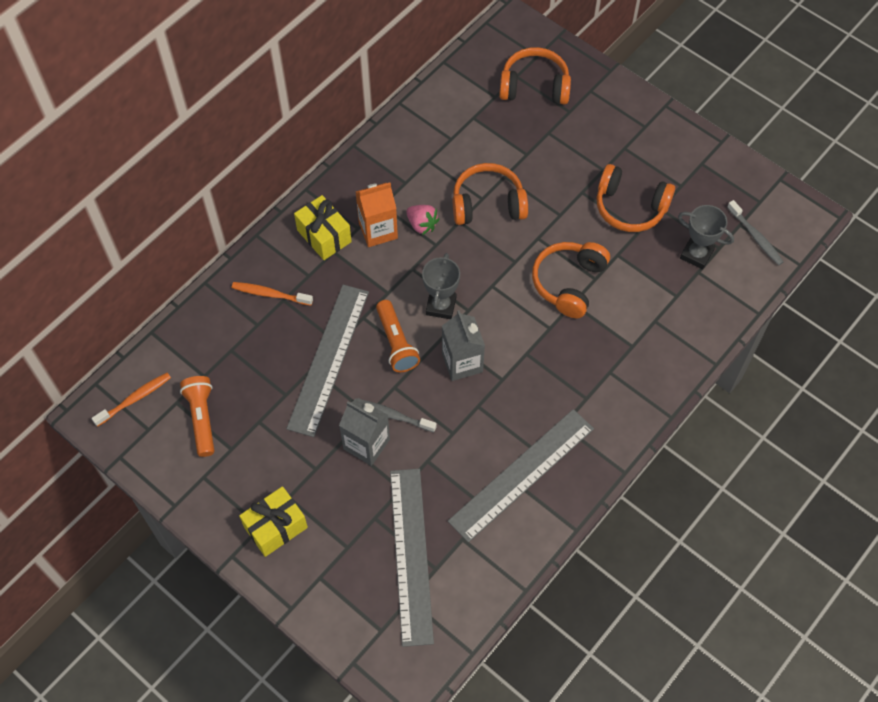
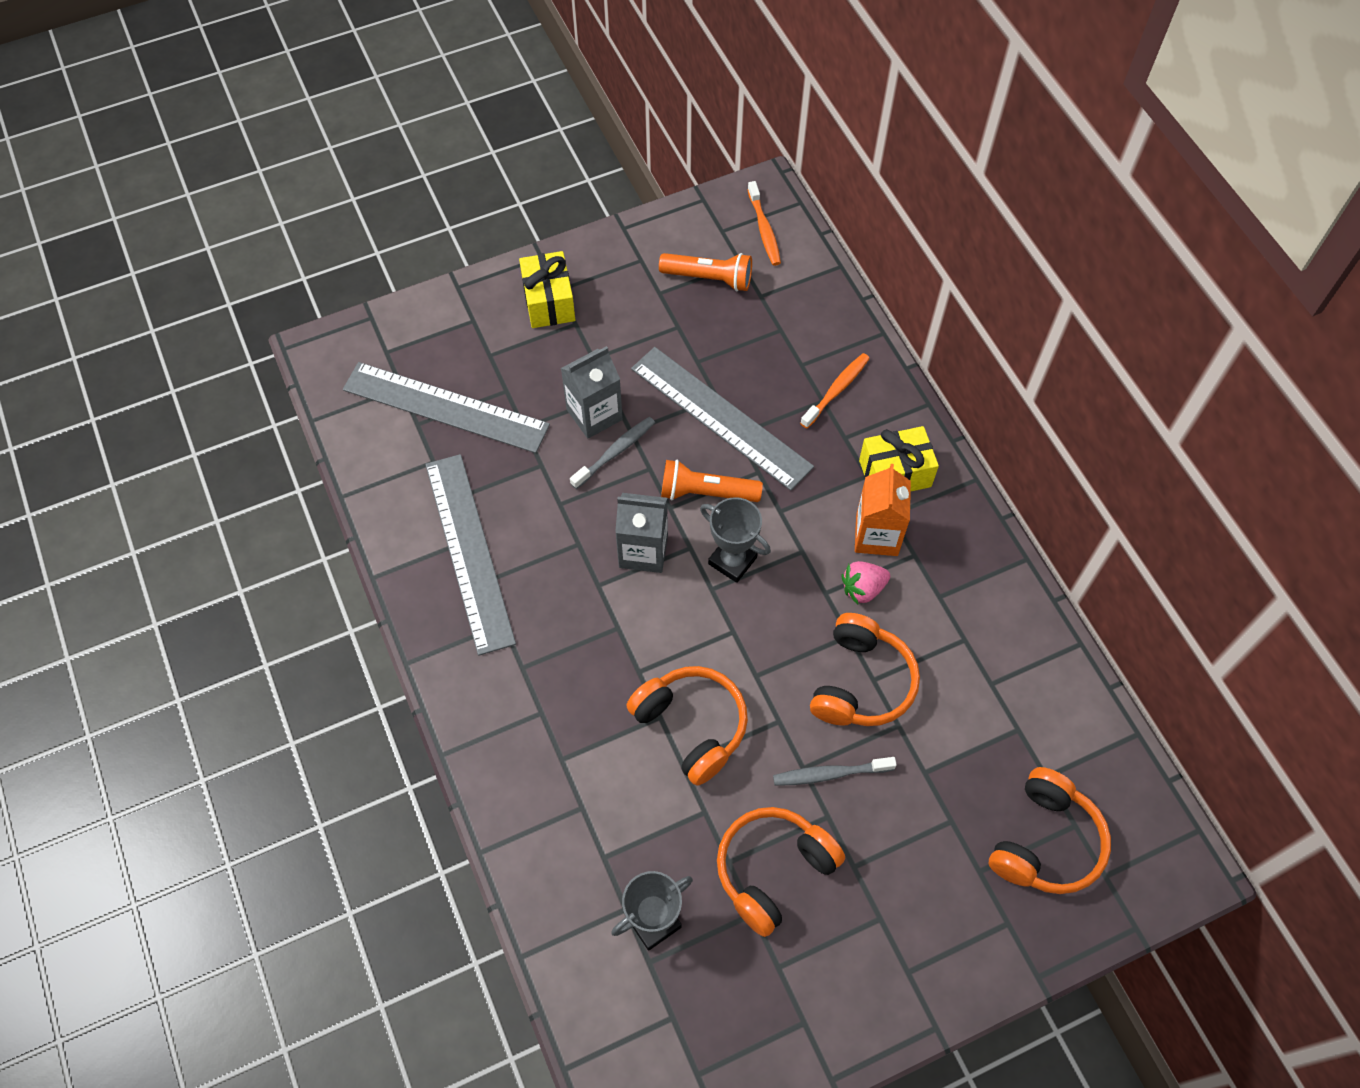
camera: 115 degrees right, 0 degrees up
grey toothbrush [727,200,784,266] -> grey toothbrush moved to [773,757,897,786]

